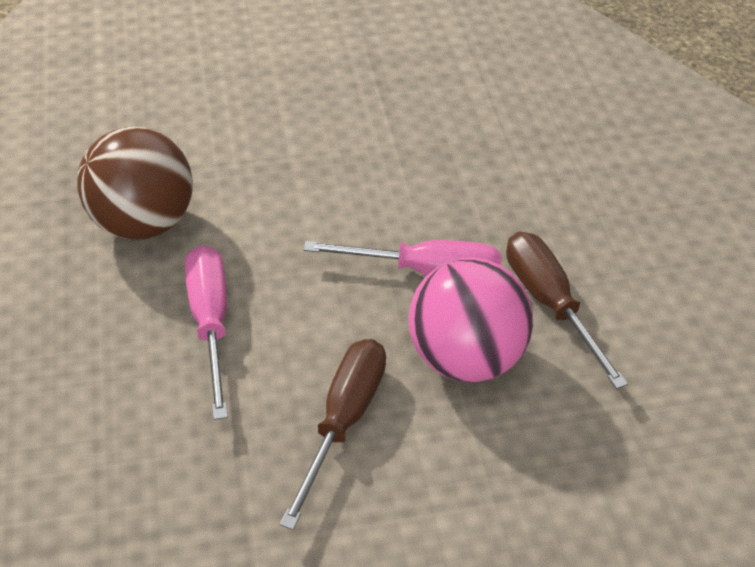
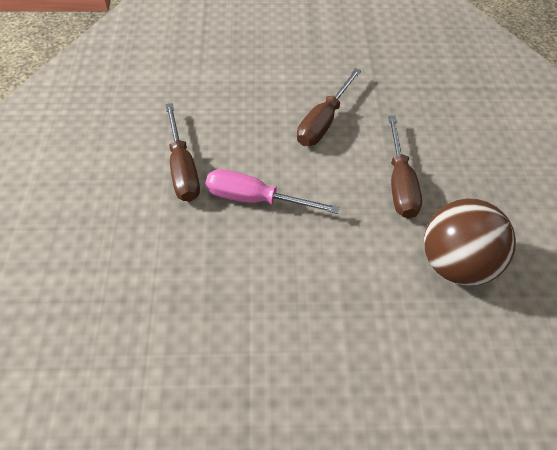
camera: 170 degrees left, 5 degrees up
pink screwdriver [185,245,228,420] -> brown screwdriver [388,115,422,219]
pink ball [408,257,533,382] -> none

